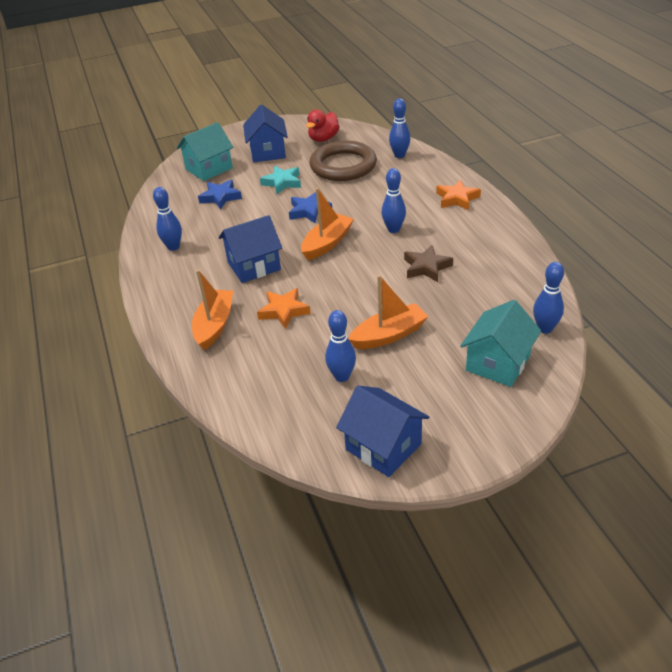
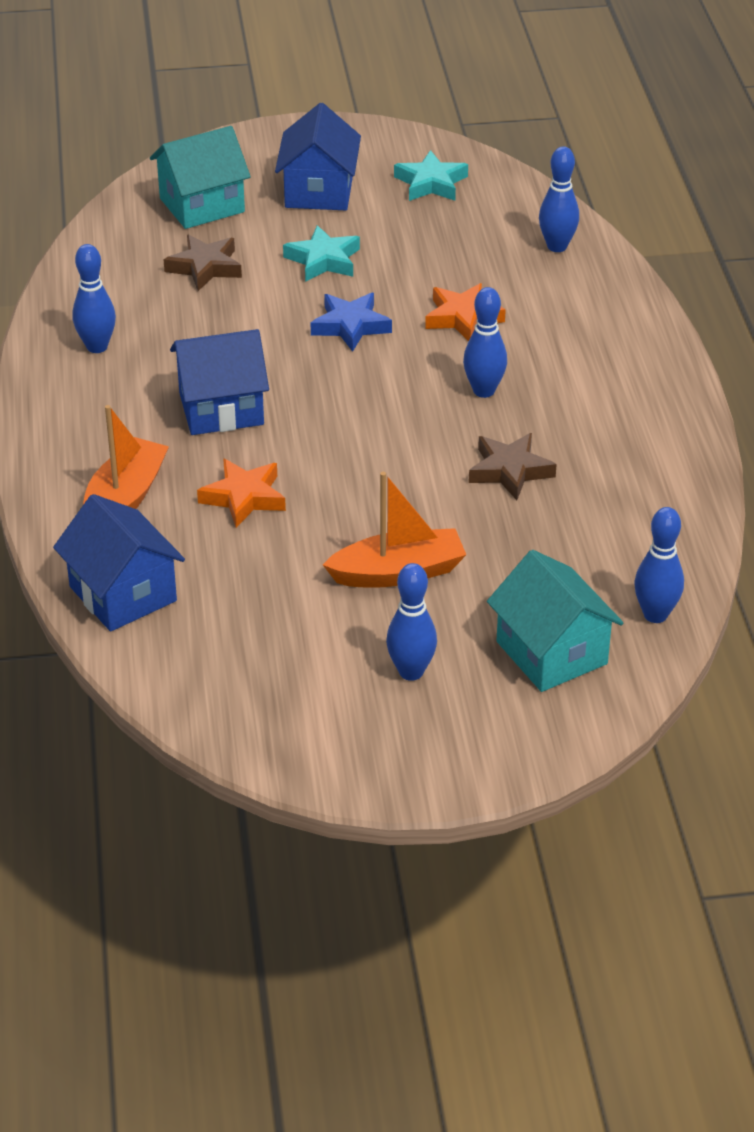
camera: 10 degrees right, 0 degrees up
blue star [198,179,242,209] -> brown star [164,234,242,291]
orange boat [301,188,354,260] -> none
red duck [306,110,340,142] -> turquoise star [394,150,468,201]
brown ring [309,141,377,181] -> none
blue bowling pin [325,310,356,382] -> blue bowling pin moved to [386,563,437,681]
blue house [336,386,429,477] -> blue house moved to [53,494,185,632]
orange star [436,179,481,210] -> orange star moved to [425,283,506,341]
turquoise house [460,300,541,387] -> turquoise house turned 75 degrees counterclockwise [487,550,624,692]

